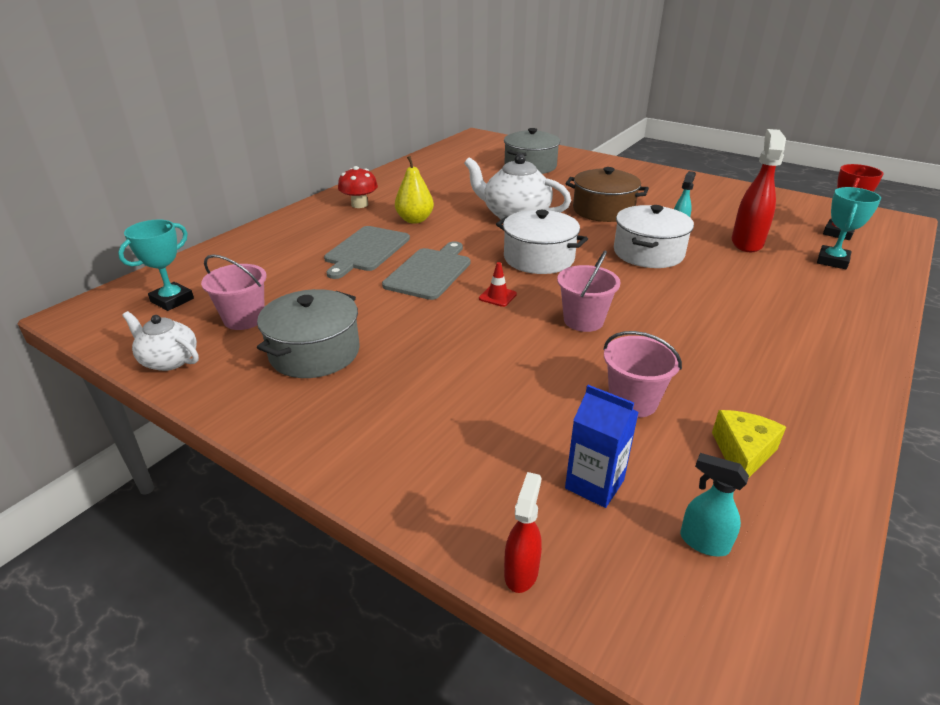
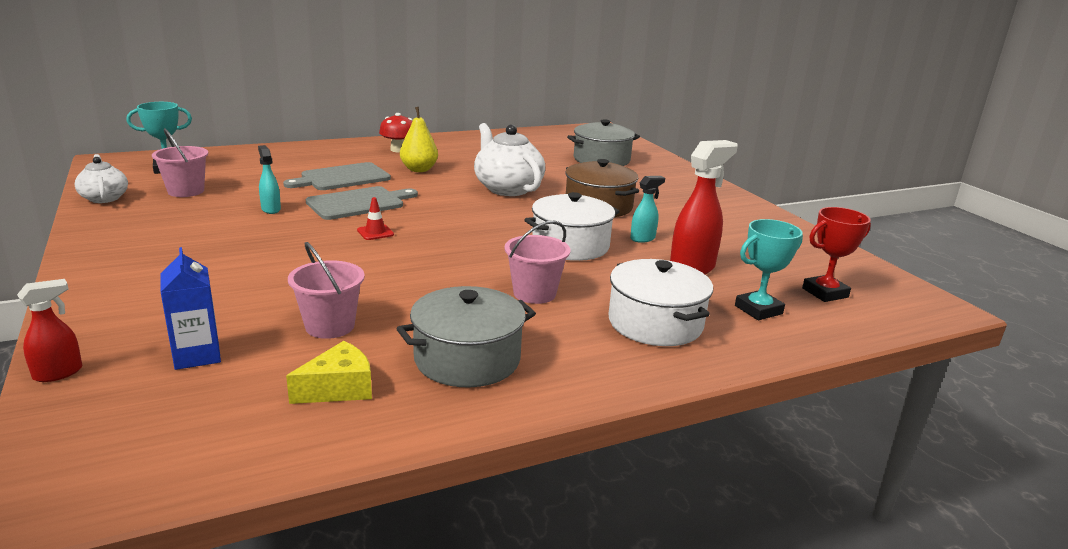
camera: 30 degrees right, 10 degrees down
grey pot [257,289,360,378] -> grey pot moved to [396,286,536,387]
white pot [496,210,588,274] -> white pot moved to [608,259,713,346]
pink bucket [557,250,621,332] -> pink bucket moved to [504,220,570,304]
turquoise spray bottle [680,453,749,556] -> turquoise spray bottle moved to [258,145,281,214]

